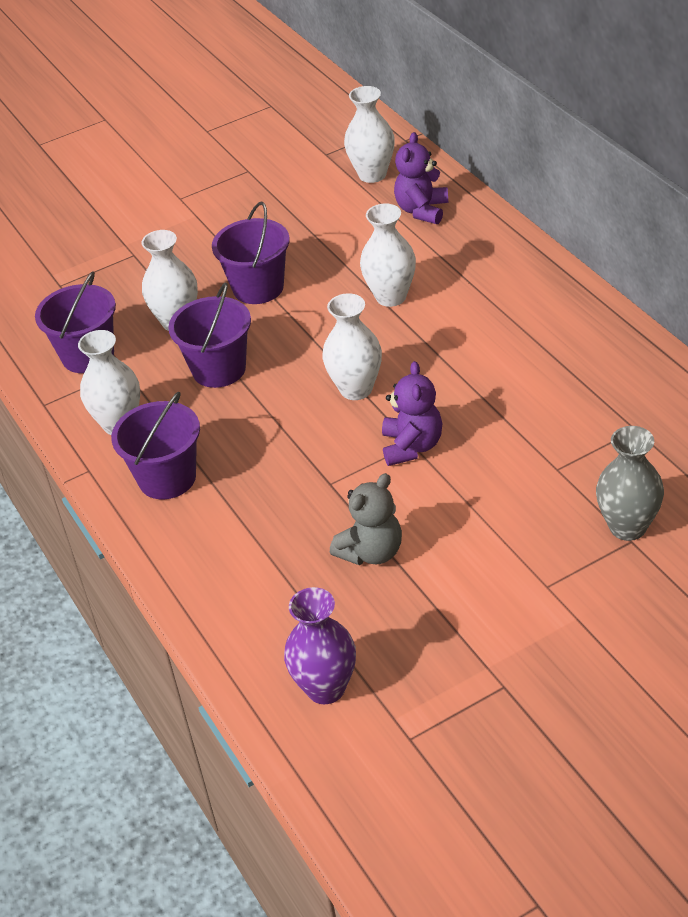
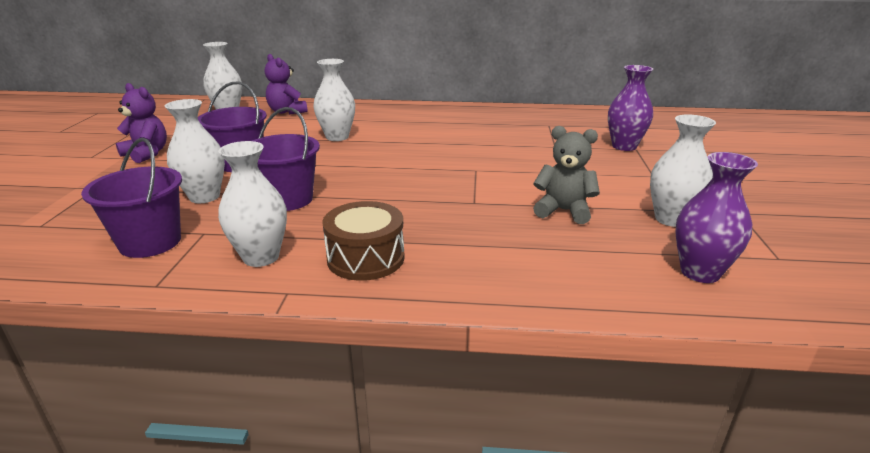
camera: 60 degrees left, 15 degrees down
purple bucket [111,391,200,499] -> brown drum [322,201,404,281]
white vase [322,293,382,400] -> white vase moved to [650,115,716,227]
grey teddy bear [330,473,402,565] -> grey teddy bear turned 60 degrees counterclockwise [533,126,600,224]
purple teddy bear [382,361,442,466] -> purple teddy bear moved to [116,83,167,163]
grey vase [596,426,664,541] -> purple vase [608,65,653,151]

